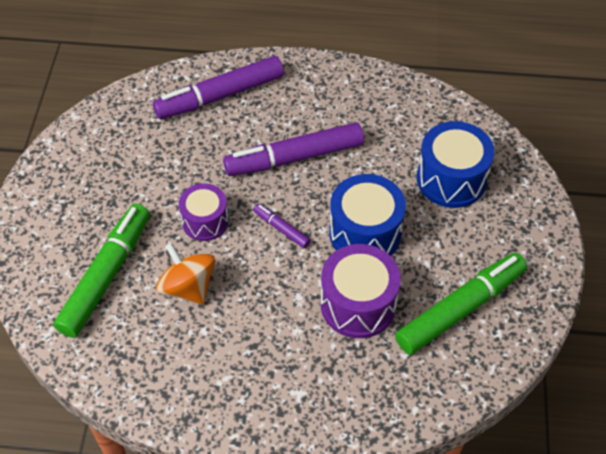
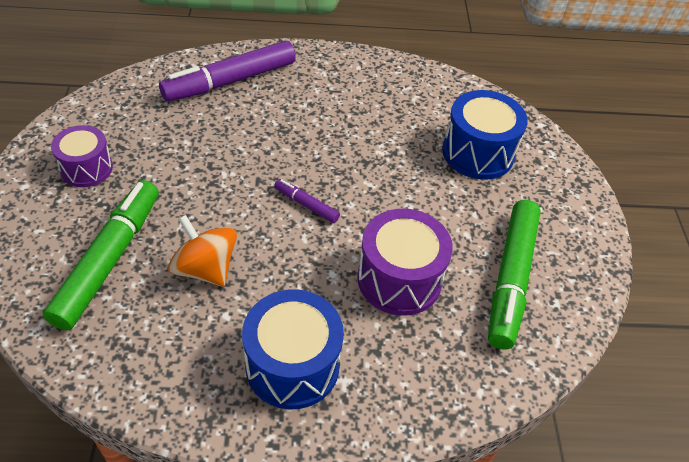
camera: 10 degrees left, 5 degrees down
purple drum [179,183,229,241] -> purple drum moved to [51,125,113,187]
purple marker [223,122,364,176] -> none
blue drum [329,174,406,256] -> blue drum moved to [242,289,344,409]
green marker [395,253,527,355] -> green marker turned 150 degrees clockwise [488,200,541,350]

